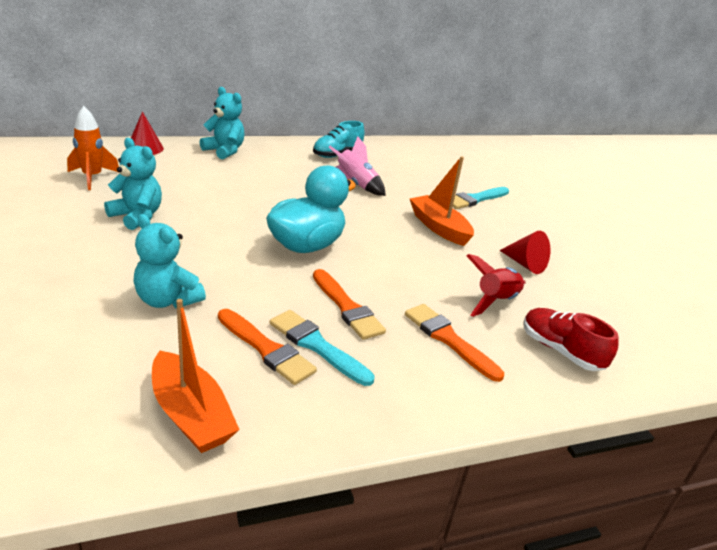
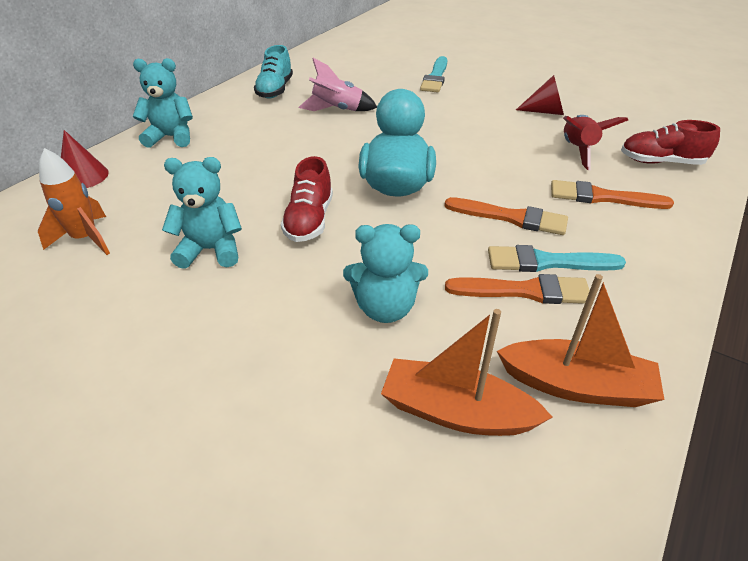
camera: 35 degrees left, 10 degrees up
orange boat [410,156,474,246] -> orange boat moved to [381,309,552,436]
none -> red shoe [281,156,333,242]

